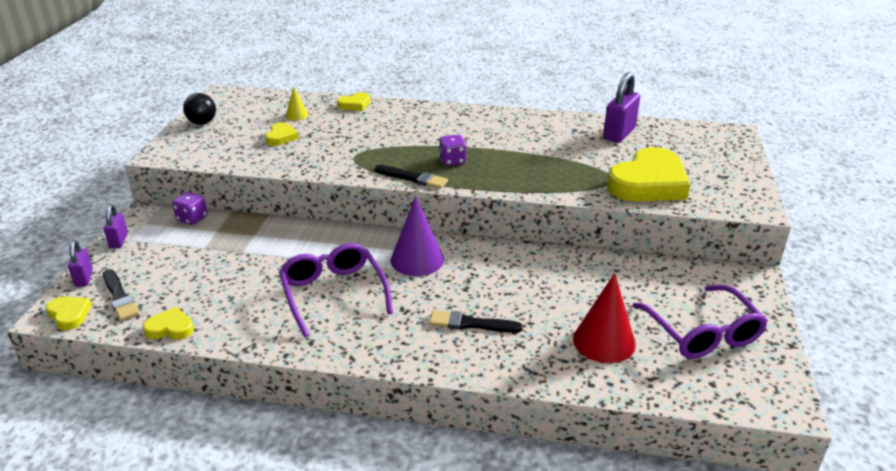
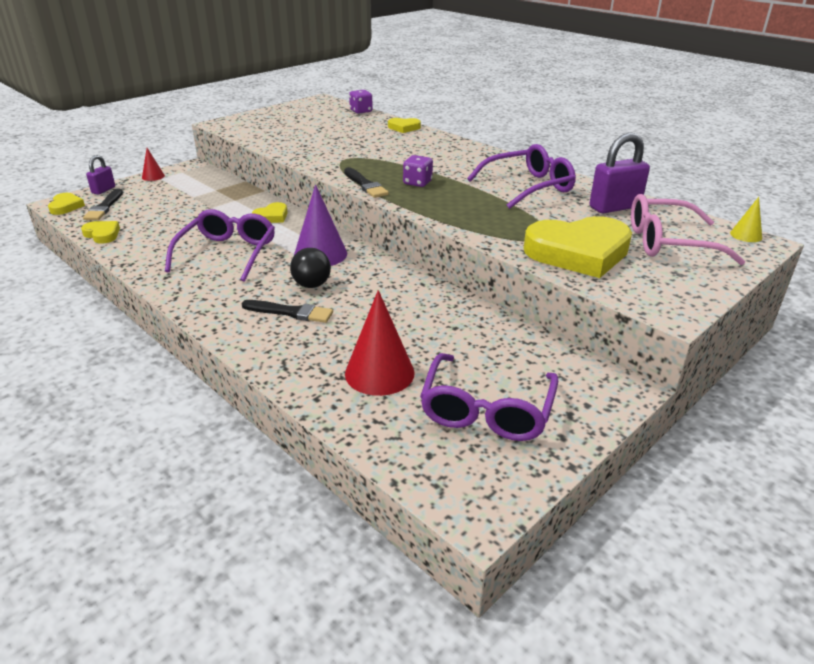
camera: 35 degrees right, 0 degrees up
purple padlock [104,204,128,248] -> red cone [142,148,165,181]
purple dice [172,192,208,225] -> purple dice moved to [349,90,373,114]
black ball [183,93,216,125] -> black ball moved to [290,248,331,288]
yellow heart [265,122,299,146] -> yellow heart moved to [252,202,288,223]
yellow cone [286,86,309,120] -> yellow cone moved to [730,197,762,242]
black brush [429,310,523,333] -> black brush turned 150 degrees clockwise [241,300,333,323]
none -> purple glasses [467,144,576,209]
none -> pink glasses [631,194,745,265]

